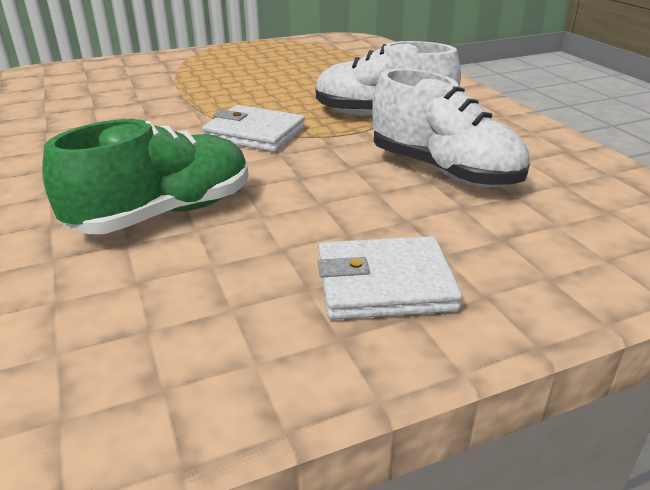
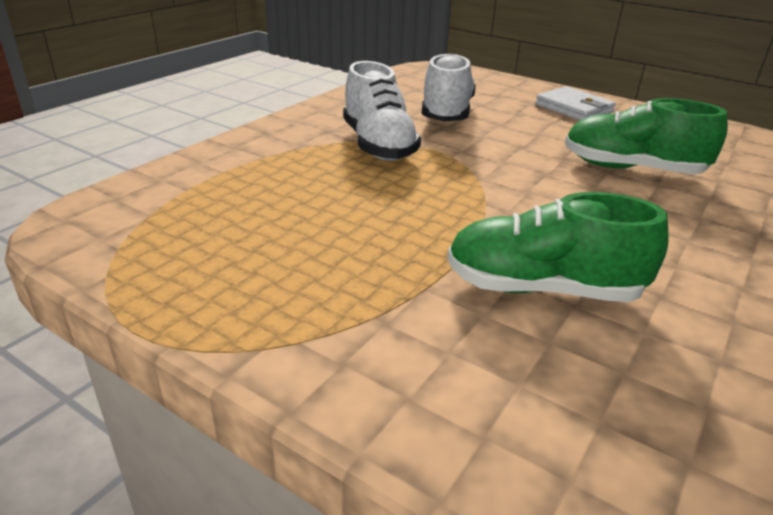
camera: 125 degrees left, 0 degrees up
white wallet [202,105,305,152] -> none
none -> green shoe [447,192,668,302]

